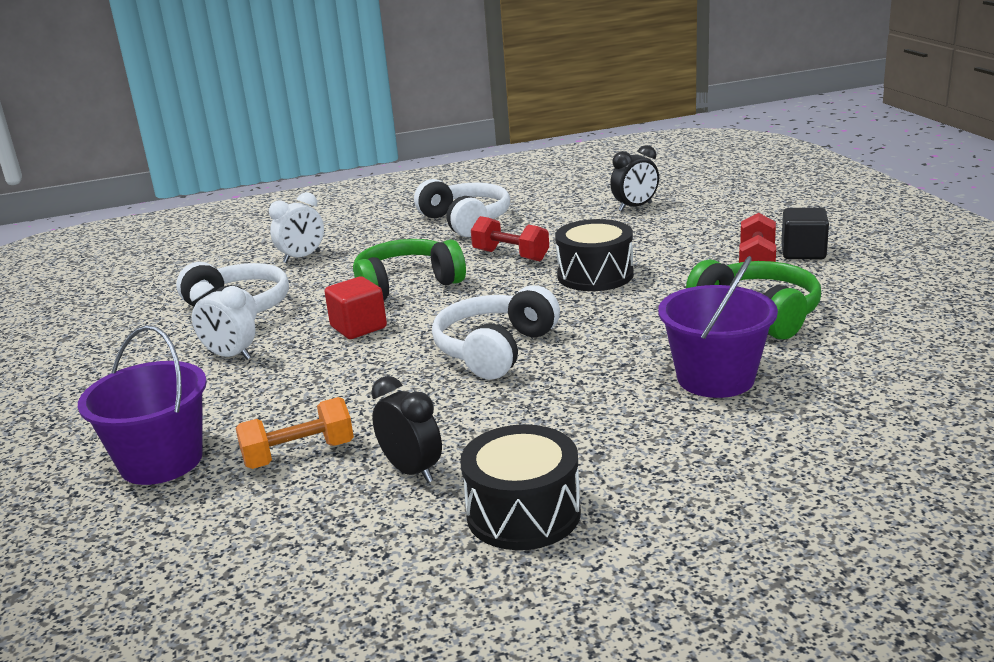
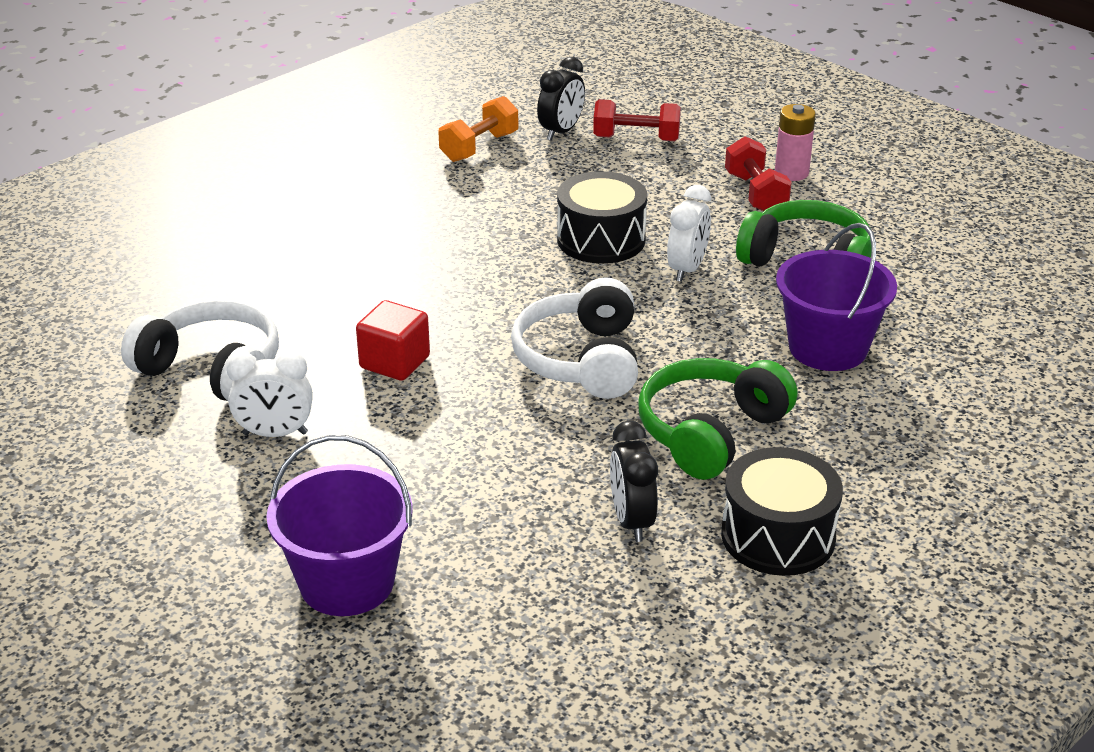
camera: 30 degrees left, 10 degrees up
orange dumbbell [235,397,354,469] -> orange dumbbell moved to [438,96,518,162]
white clock [269,192,324,263] -> white clock moved to [667,185,711,282]
green headphones [353,239,466,300] -> green headphones moved to [638,358,798,480]
black clock [371,376,442,483] -> black clock turned 120 degrees counterclockwise [610,421,658,542]
white headphones [414,179,510,237] -> none
red dumbbell [471,216,549,261] -> red dumbbell moved to [593,99,681,141]
black cube [781,208,829,259] -> pink battery [775,104,816,181]

